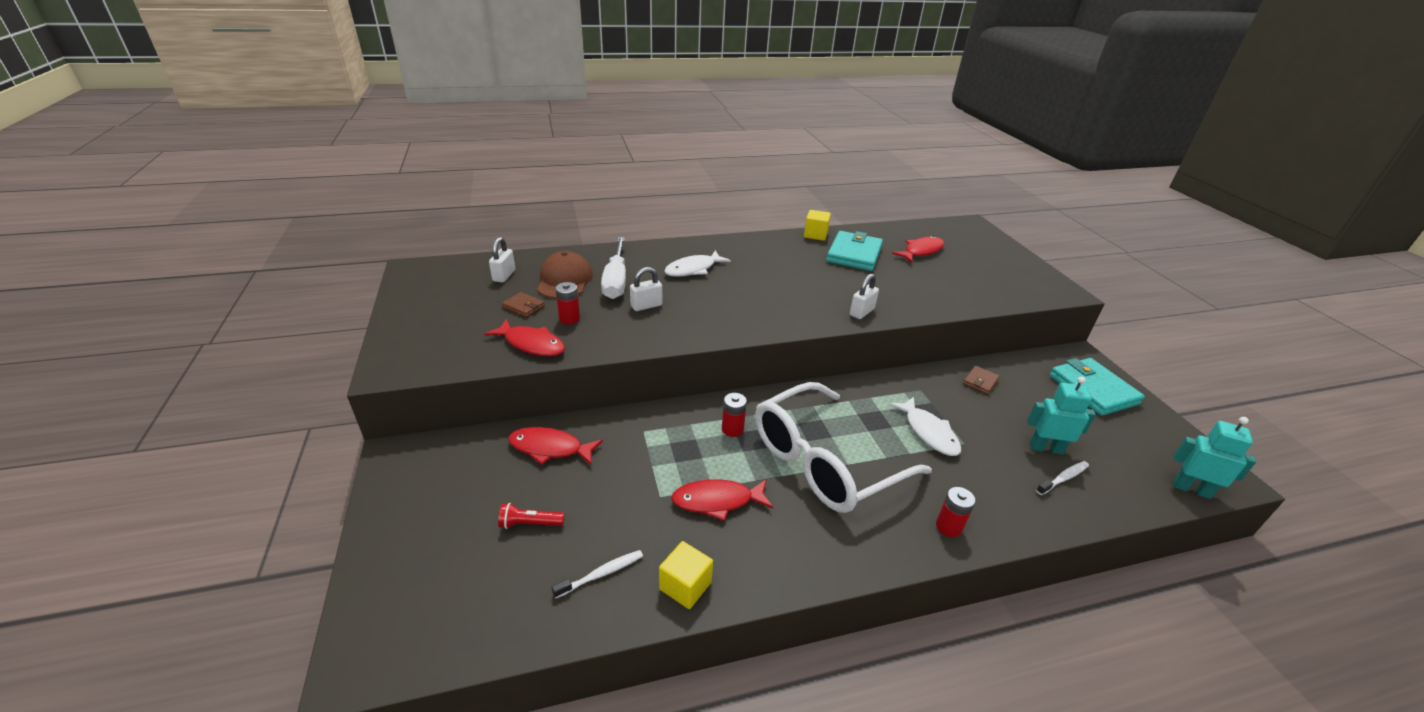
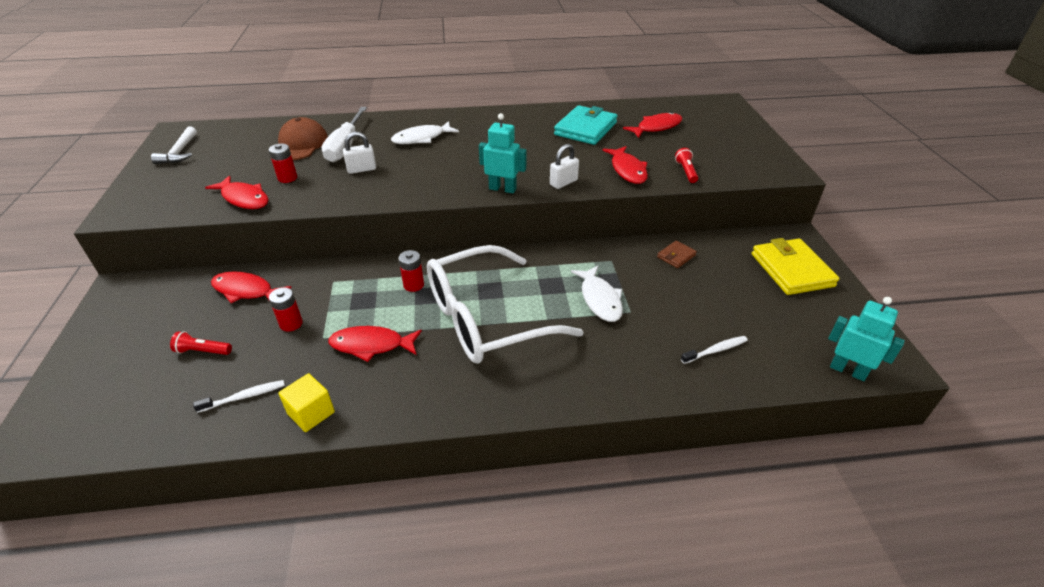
camera: 10 degrees right, 5 degrees up
white padlock [489,237,515,283] -> none
brown wallet [502,292,545,317] -> none
yellow cube [804,210,831,241] -> none
red battery [936,487,975,537] -> red battery moved to [269,287,303,332]
turquoise robot [1027,376,1096,455] -> turquoise robot moved to [479,113,526,193]
turquoise wallet [1050,358,1145,416] -> yellow wallet [752,238,839,295]
none -> white hammer [151,126,197,164]
none -> red fish [602,146,648,184]
none -> red flashlight [675,148,698,183]

